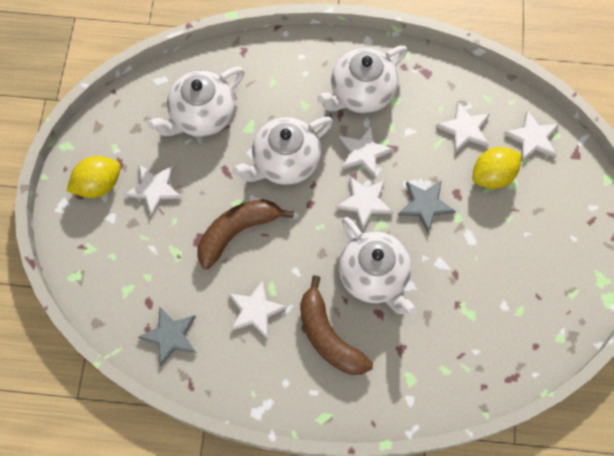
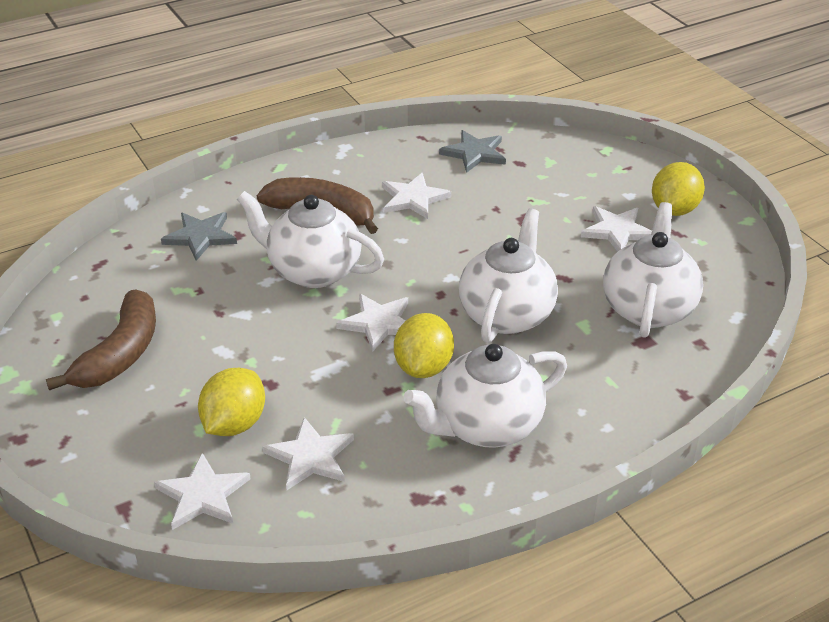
camera: 145 degrees right, 30 degrees down
brown banana [197,199,294,269] -> brown banana moved to [46,290,156,390]
white teapot [317,45,408,113] -> white teapot turned 135 degrees counterclockwise [404,344,567,448]
white star [339,125,394,177] -> yellow lemon [394,313,454,378]
grey star [398,180,456,233] -> grey star moved to [161,212,237,261]

